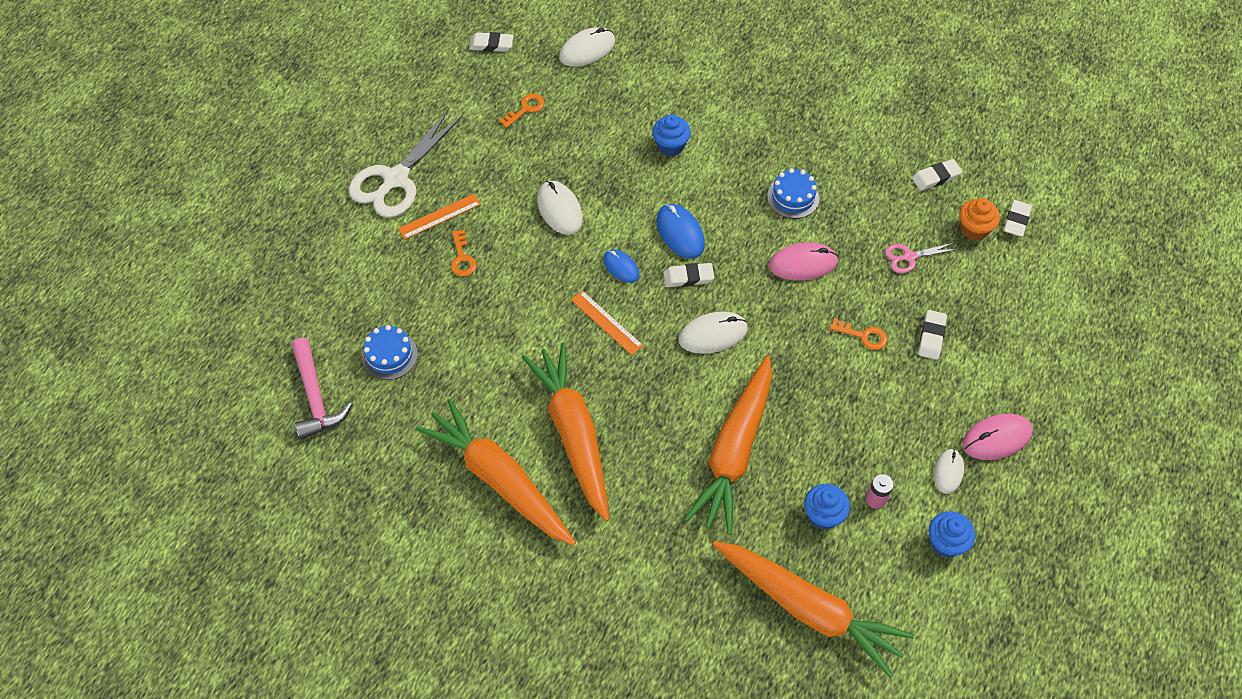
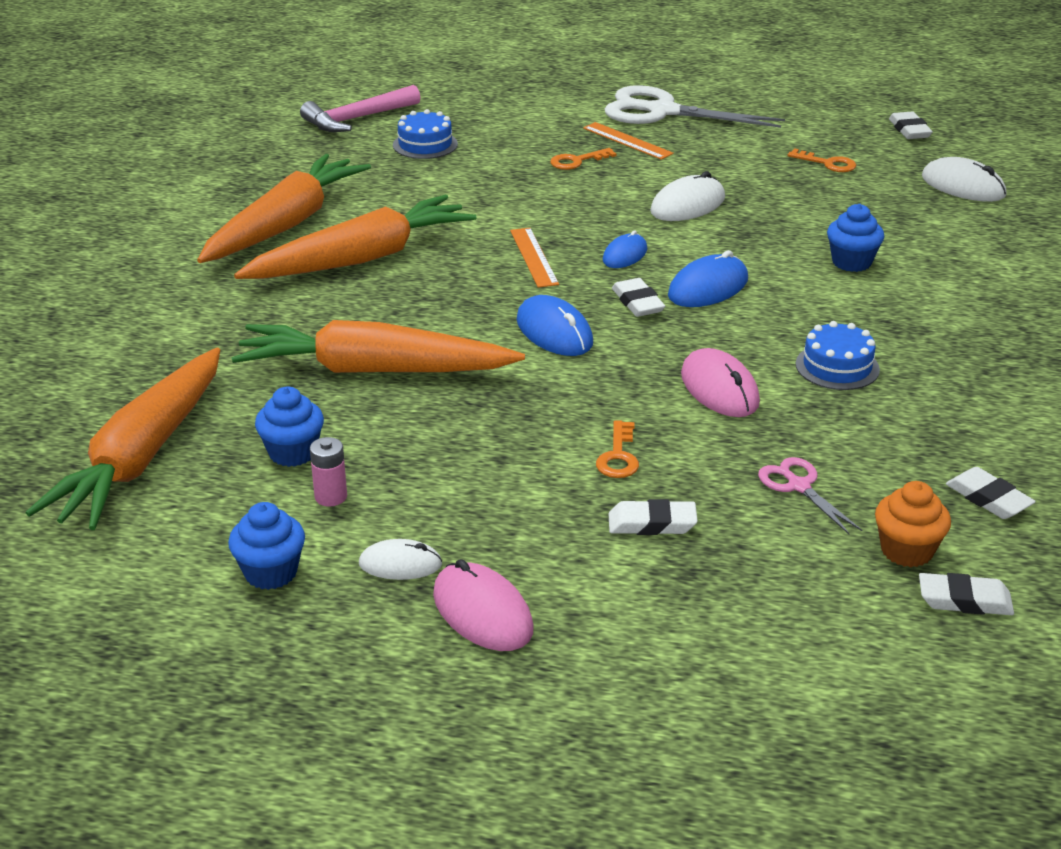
camera: 75 degrees right, 25 degrees down
orange ruler [571,290,643,355] -> orange ruler turned 45 degrees counterclockwise [510,228,559,288]
white mouse [678,312,748,354] -> blue mouse [516,295,593,356]

